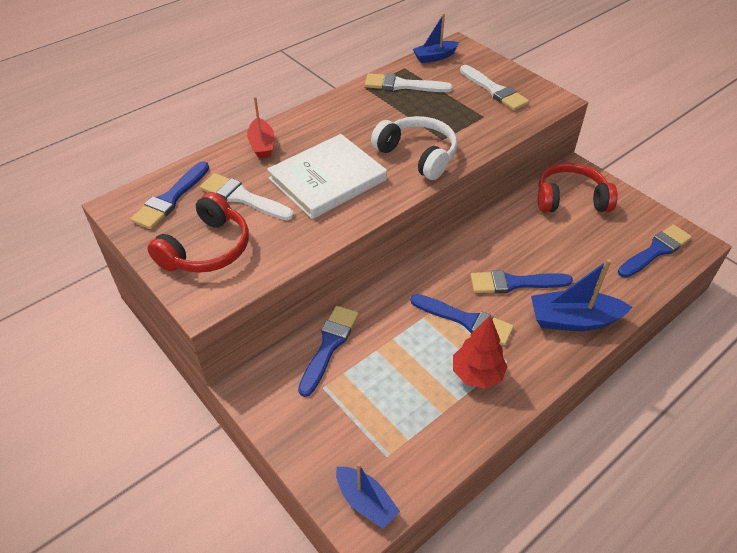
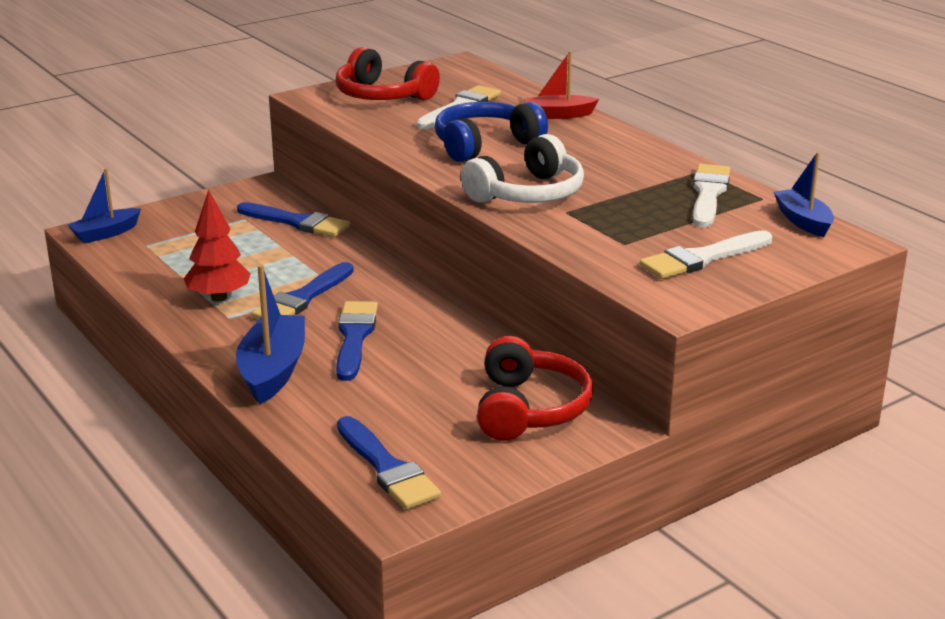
camera: 95 degrees right, 20 degrees down
blue brush [131,161,209,229] -> none
white book [267,134,387,219] -> blue headphones [435,102,548,162]

